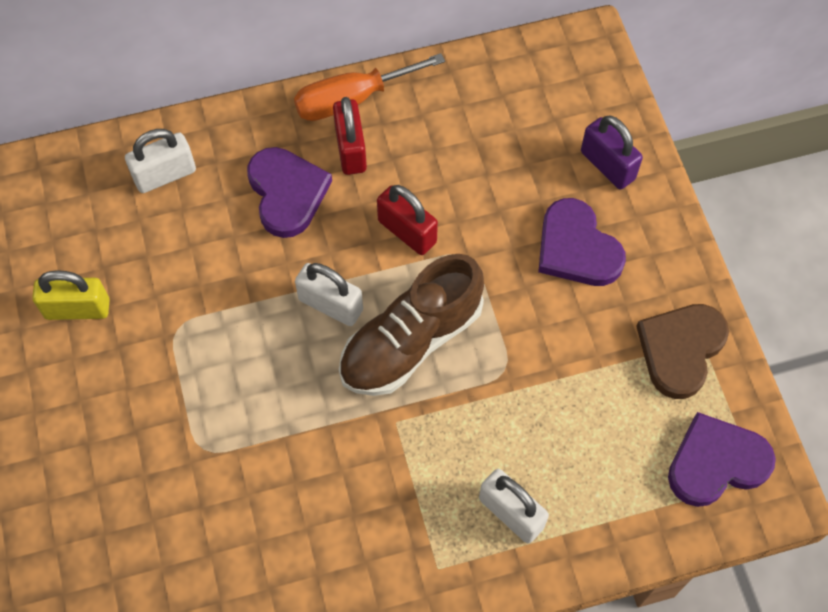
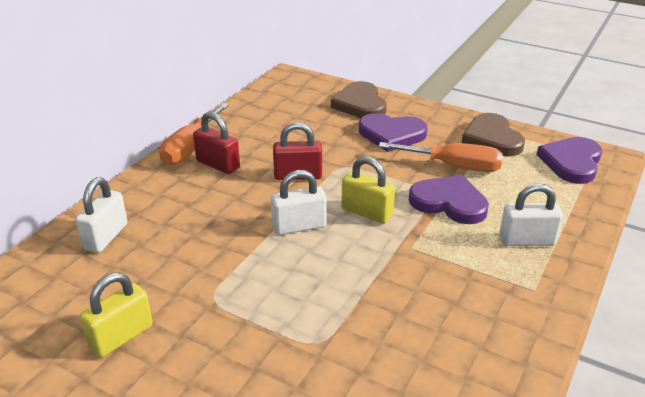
camera: 45 degrees left, 30 degrees down
purple heart [247,147,332,238] -> purple heart moved to [409,175,489,224]
brown shoe [339,254,484,396] -> yellow padlock [341,156,395,224]
purple padlock [581,116,643,189] -> brown heart [331,81,387,118]
none -> orange screwdriver [379,142,503,172]

